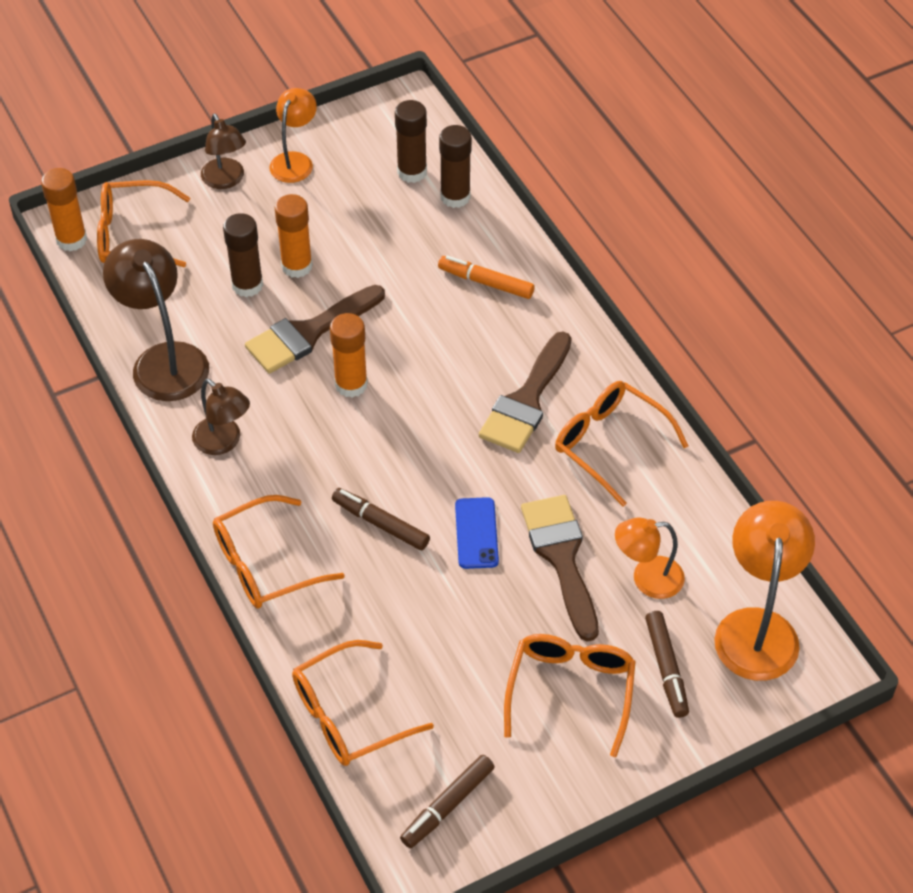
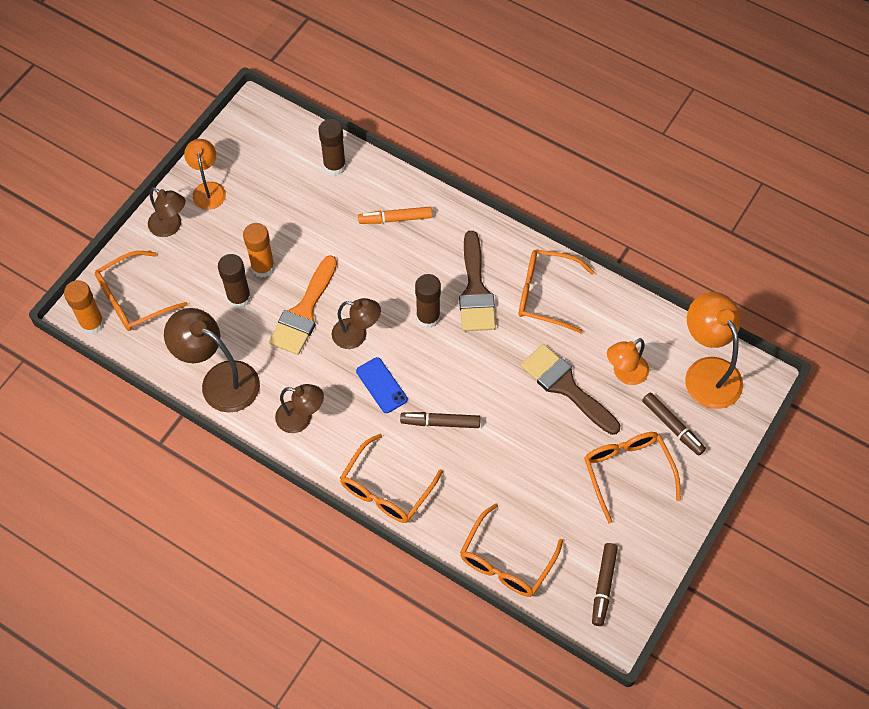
camera: 30 degrees left, 10 degrees up
brown brush [245,285,385,374] -> orange brush [269,255,337,355]
orange glue stick [330,313,368,398] -> brown lamp [332,298,381,349]
brown glue stick [395,100,427,183] -> brown glue stick moved to [415,274,441,328]
blue phone [455,497,499,569] -> blue phone moved to [356,357,407,413]

